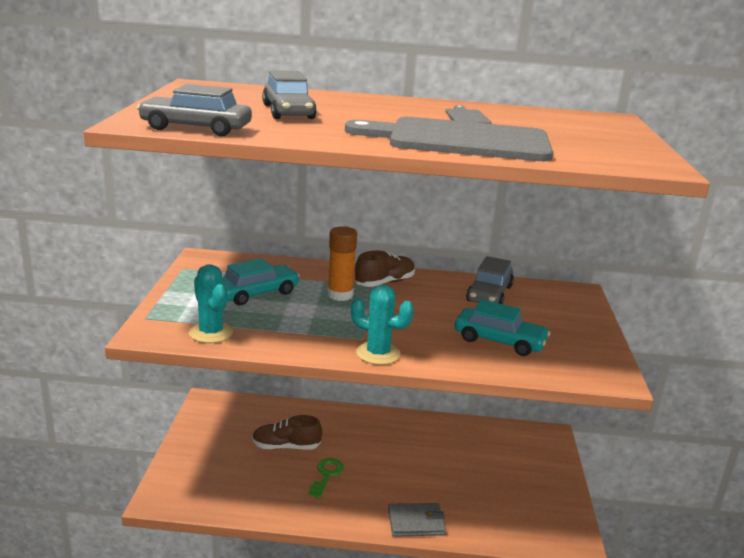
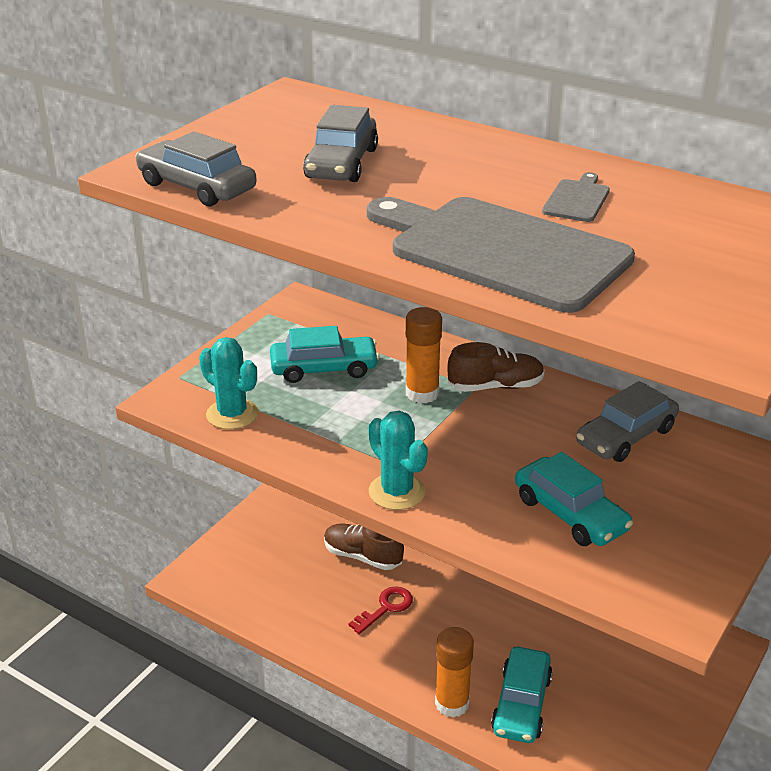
camera: 30 degrees right, 10 degrees up
turquoise cactus [189,264,233,343] -> turquoise cactus turned 45 degrees counterclockwise [199,337,259,429]
green key [308,458,344,498] -> red key [349,586,413,634]
grey wallet [388,503,446,537] -> orange glue stick [435,627,474,718]
none -> turquoise car [491,647,553,743]

